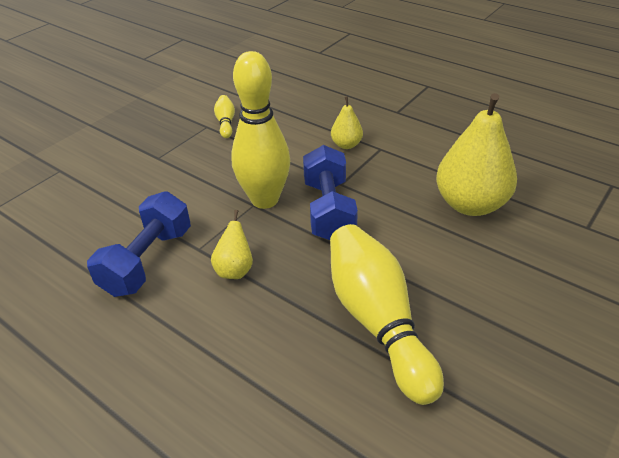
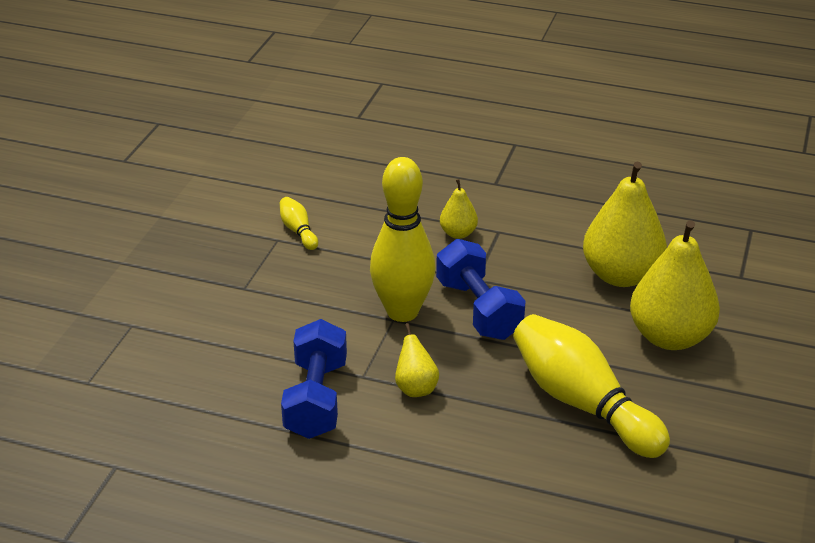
camera: 20 degrees left, 5 degrees down
none -> yellow pear [630,220,720,350]

